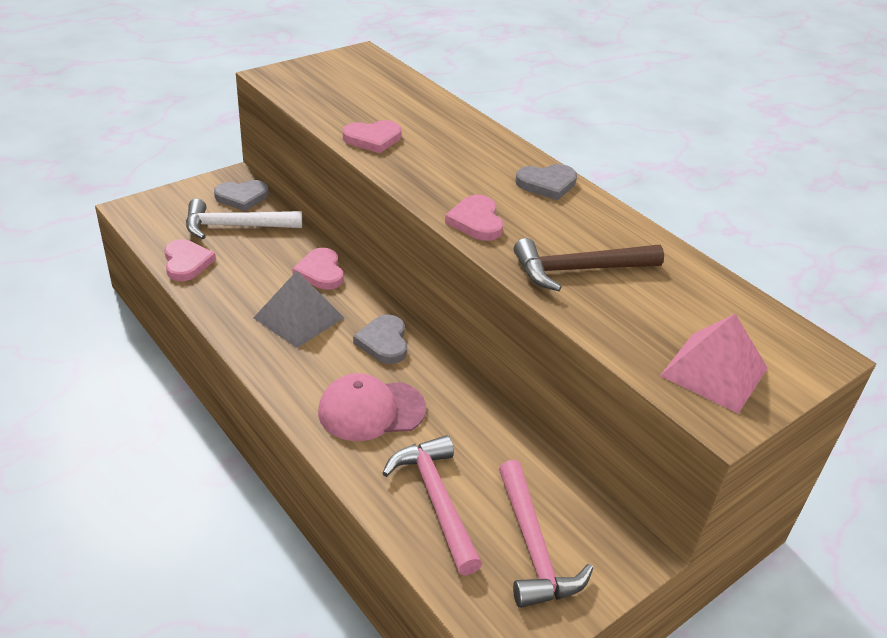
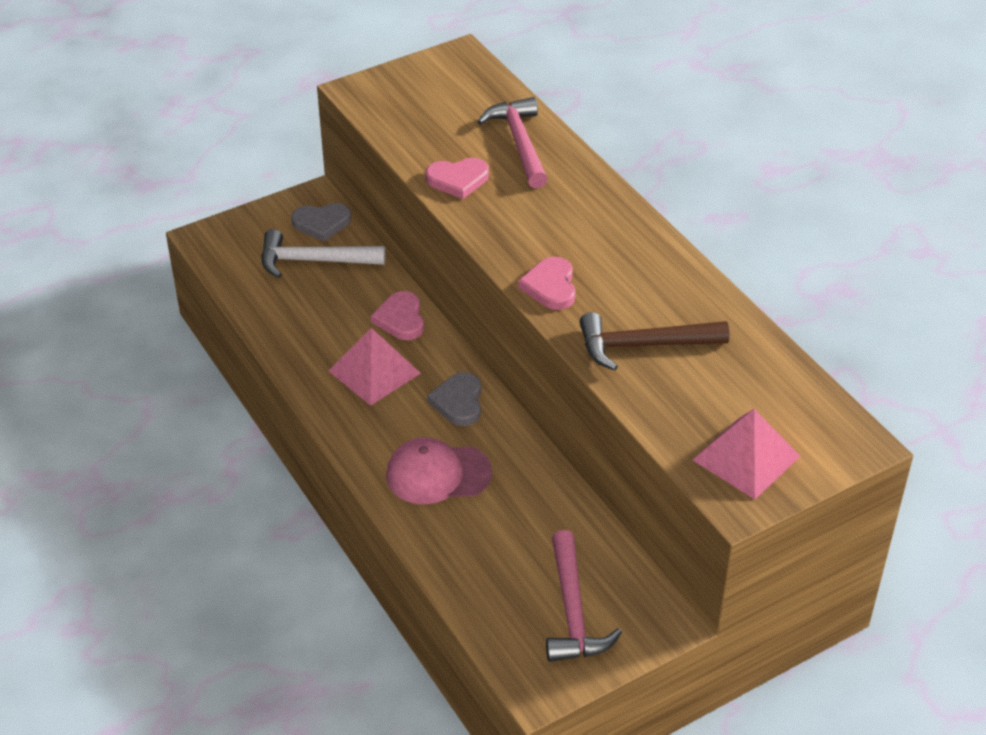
camera: 10 degrees right, 5 degrees up
pink heart [164,239,216,281] -> none
grey pyramid [254,271,344,348] -> pink pyramid [329,328,421,406]
pink hammer [382,435,482,576] -> pink hammer moved to [477,97,548,188]
grey heart [515,164,577,200] -> none

